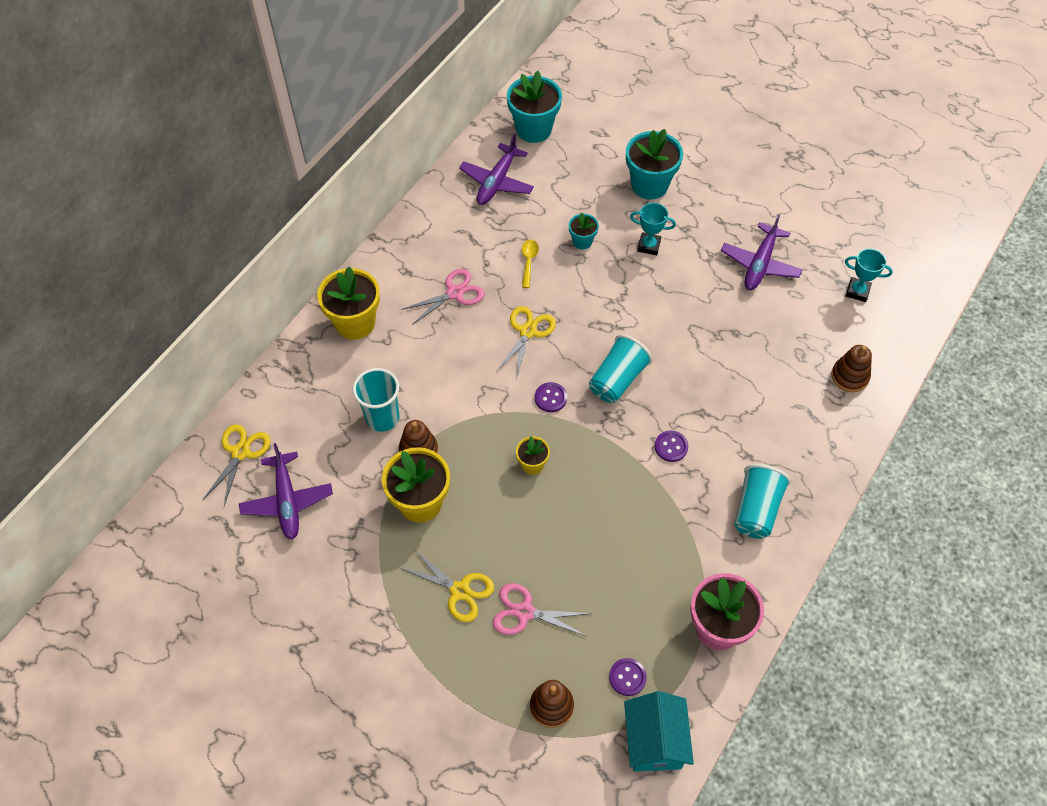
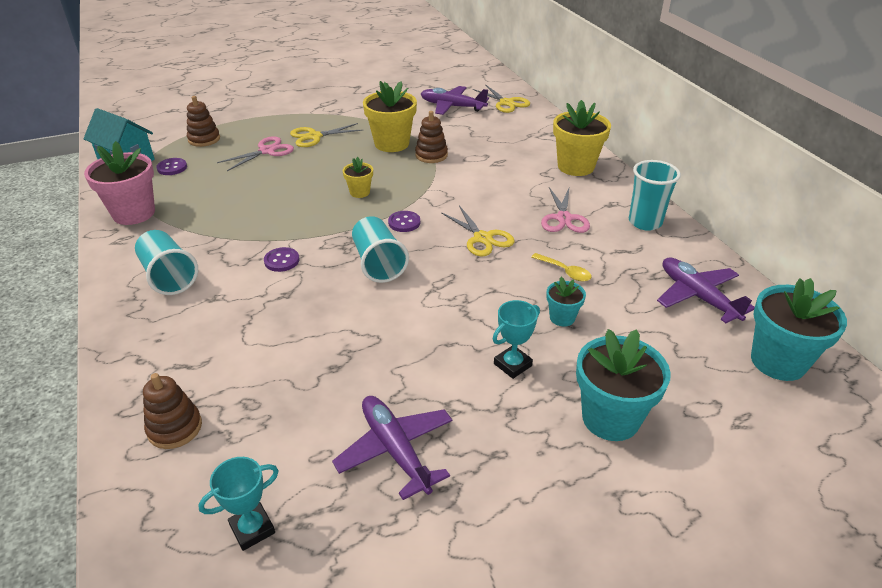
camera: 125 degrees right, 20 degrees down
turquoise cup [353,368,399,432] -> turquoise cup moved to [629,160,681,231]

